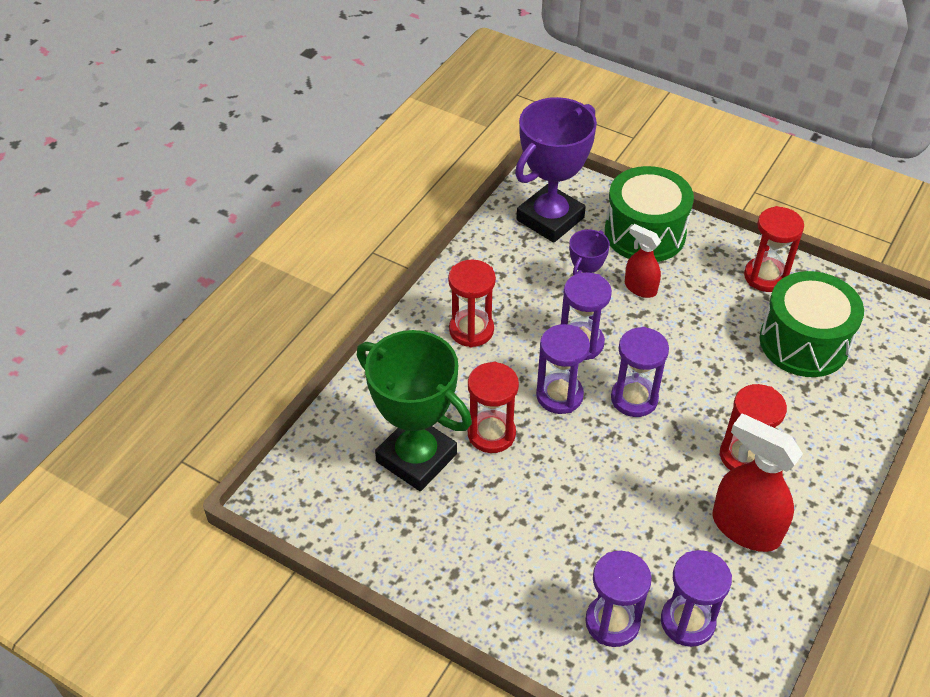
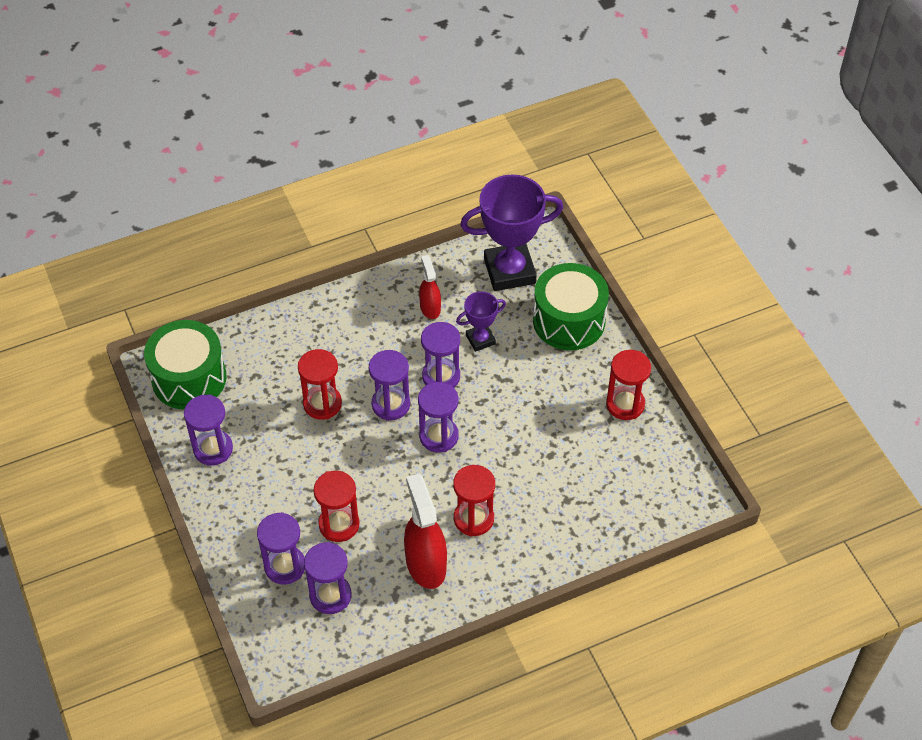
camera: 35 degrees right, 5 degrees up
green trophy [357,330,472,491] -> none
red hourglass [448,259,496,348] -> red hourglass moved to [314,471,359,542]
red spray bottle [625,224,661,298] -> red spray bottle moved to [419,255,441,319]
green drum [759,271,864,377] -> green drum moved to [144,320,227,409]
none -> purple hourglass [184,394,233,466]

